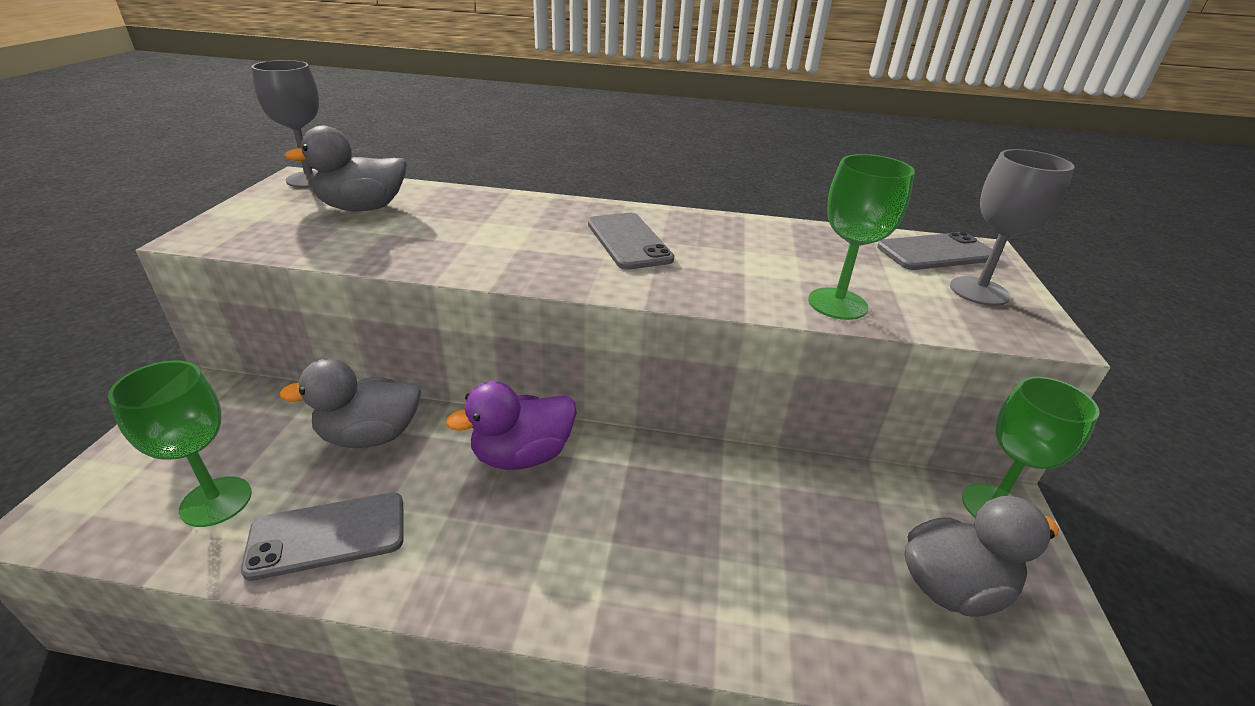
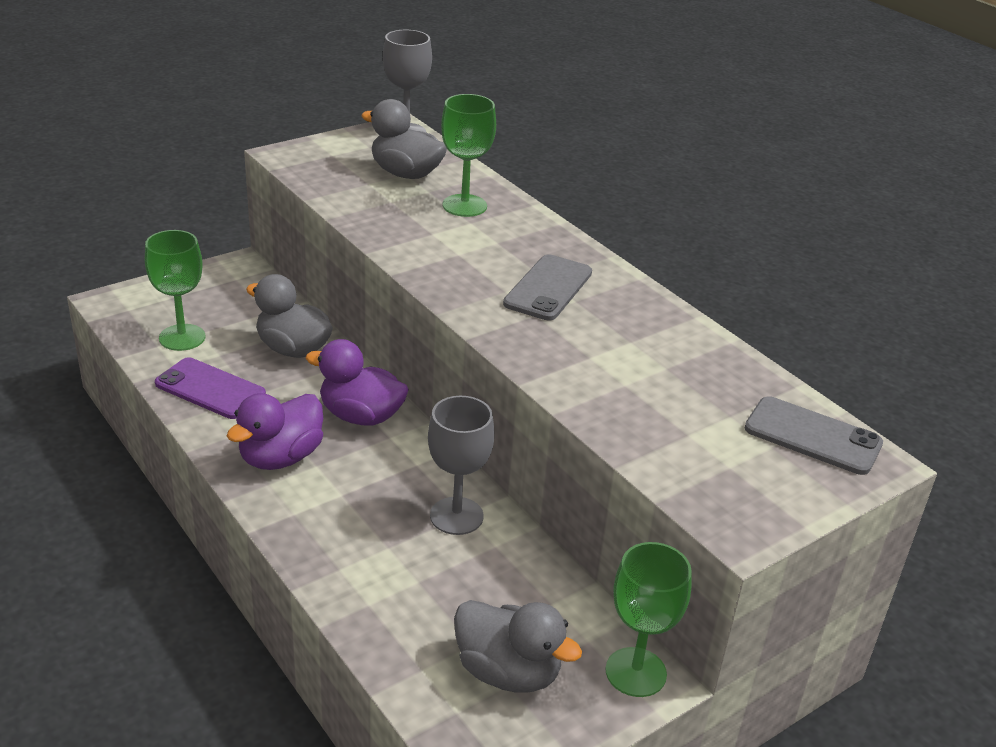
camera: 45 degrees right, 0 degrees up
grey phone [241,492,404,581] -> purple phone [155,357,266,419]
green goblet [808,154,915,320] -> green goblet moved to [441,94,496,217]
grey goblet [950,149,1075,306] -> grey goblet moved to [428,396,494,535]
none -> purple duck [227,393,323,470]

